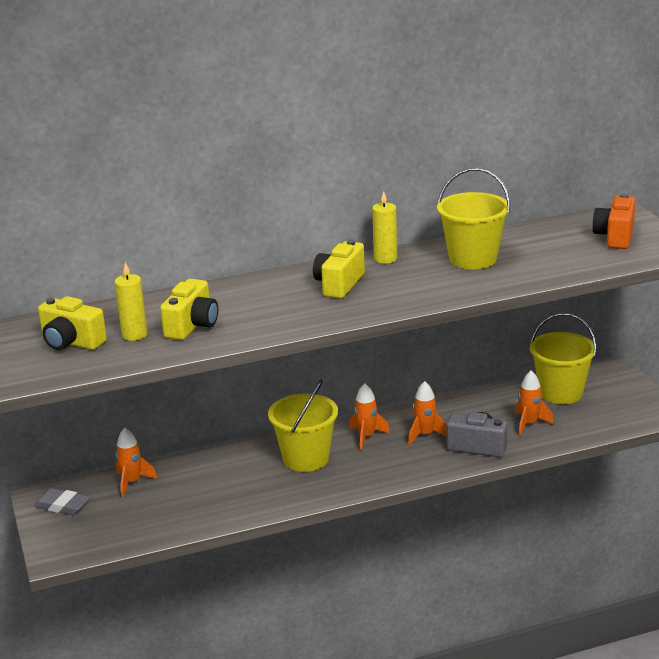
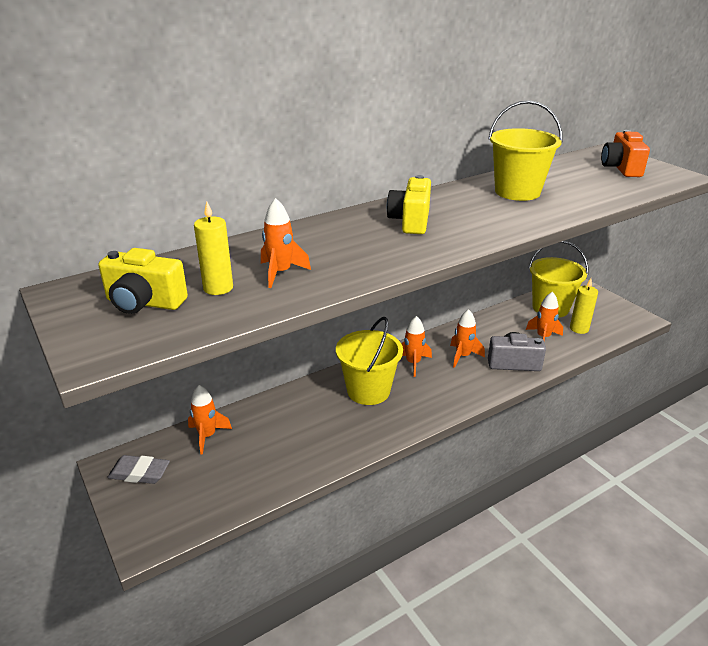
camera: 15 degrees left, 5 degrees up
yellow camera [160,279,218,340] -> orange rocket [261,198,311,288]
yellow candle [372,191,397,264] -> yellow candle moved to [570,279,598,334]

